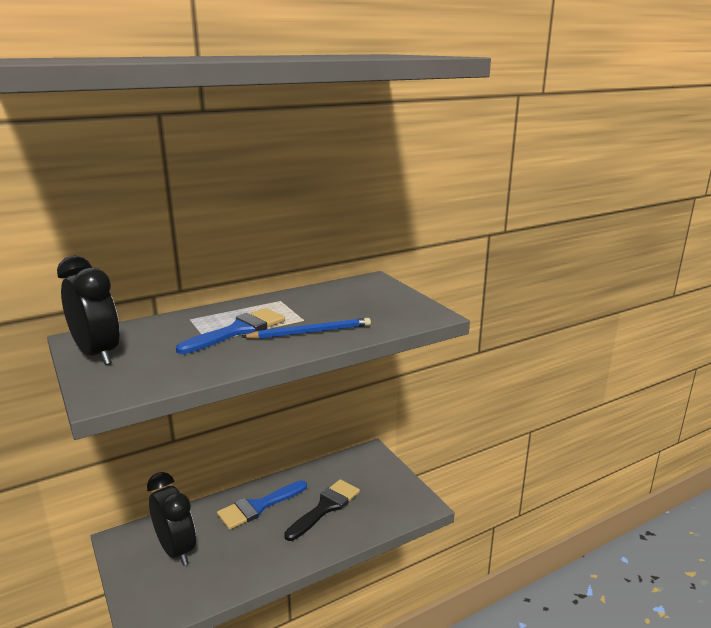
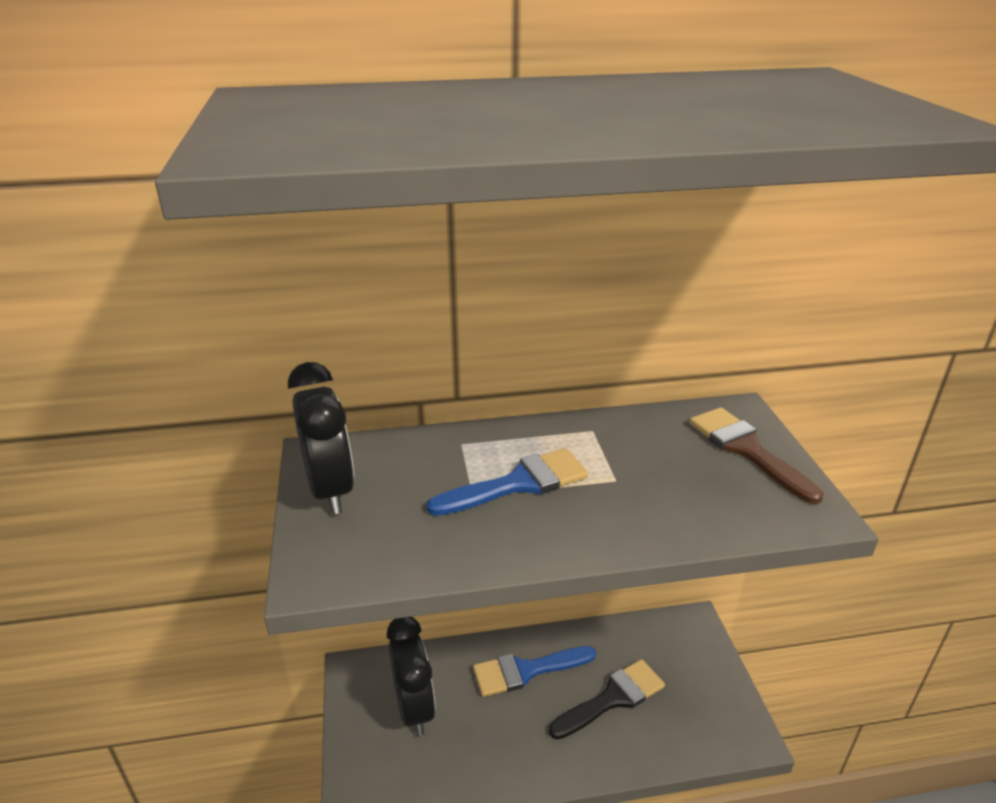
camera: 20 degrees right, 10 degrees up
blue pencil [242,318,371,339] -> none
none -> brown brush [689,407,824,504]

